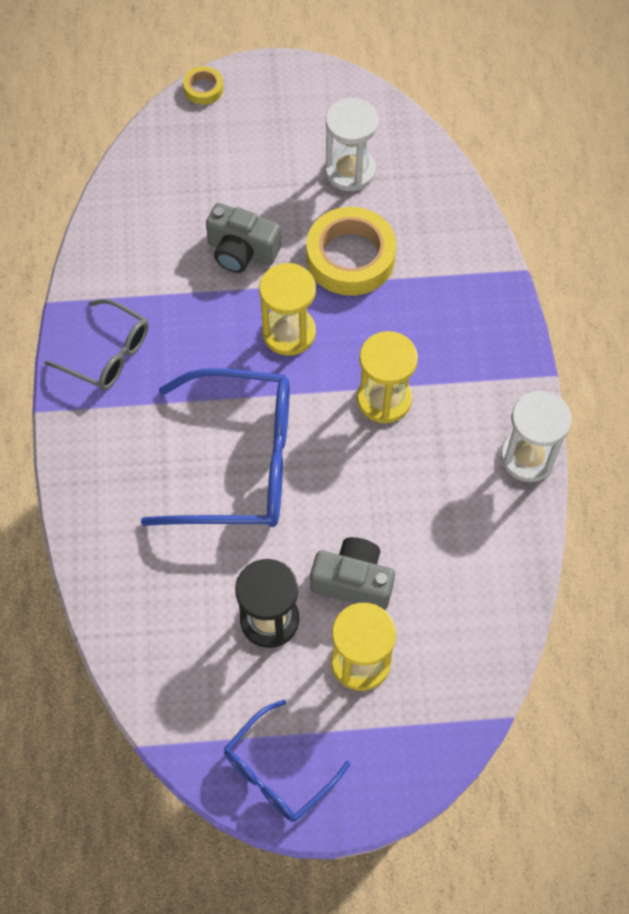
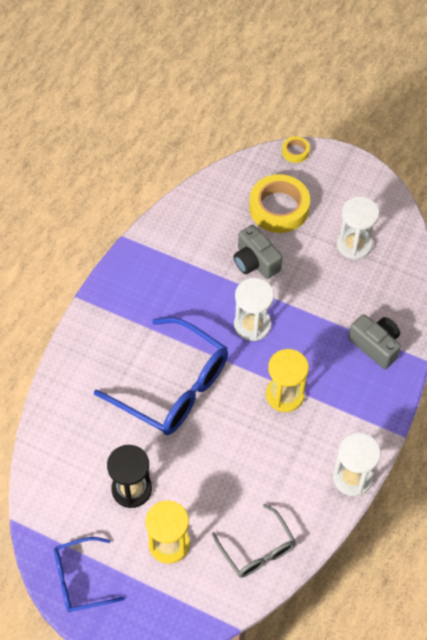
camera: 30 degrees right, 5 degrees down
grey glasses [44,299,149,390] -> grey glasses moved to [212,504,296,578]
yellow hourglass [259,263,316,356] -> white hourglass [234,278,274,341]
yellow tape [306,207,396,296] -> yellow tape moved to [249,174,310,233]
grey camera [310,537,395,610] -> grey camera moved to [348,314,401,369]

